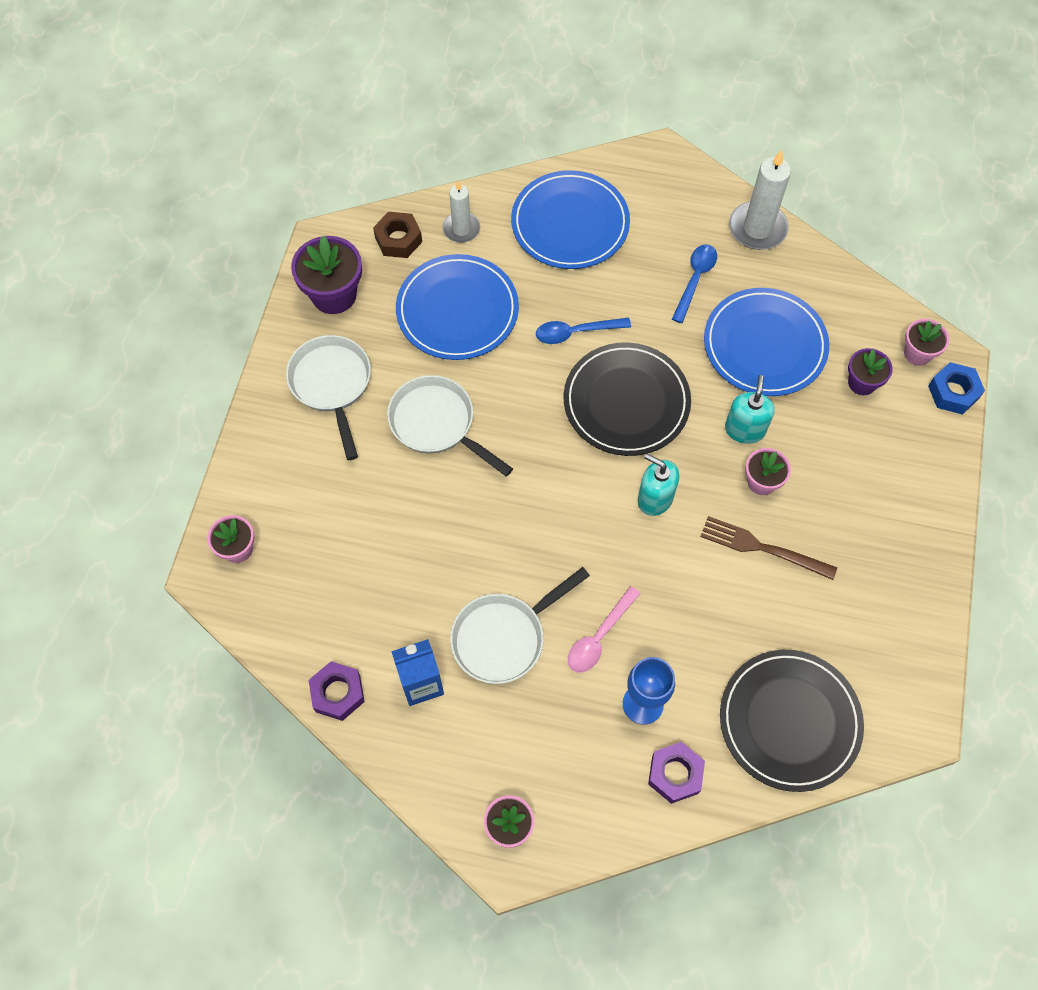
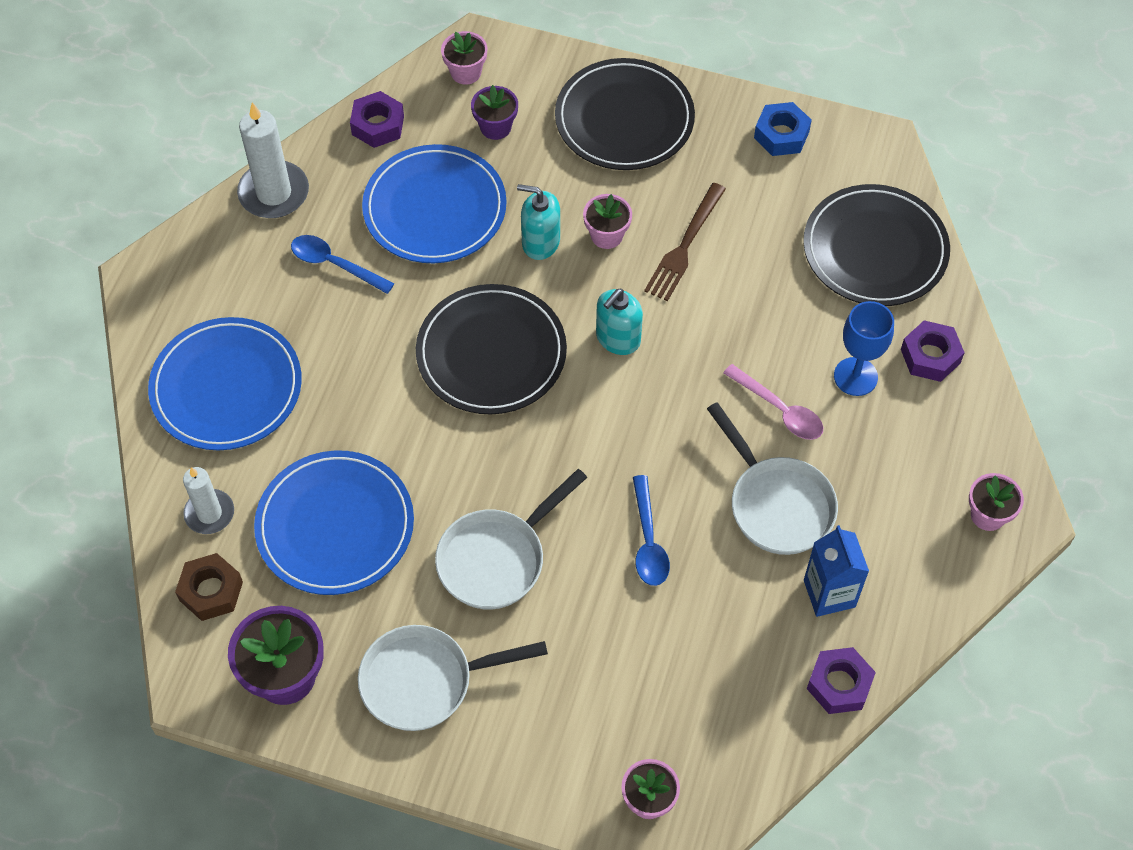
camera: 85 degrees left, 5 degrees down
blue spoon [536,317,631,344] -> blue spoon moved to [633,475,670,586]
blue nut [928,362,985,415] -> blue nut moved to [754,102,812,156]
none -> purple nut [350,91,404,148]
none -> black plate [555,58,695,170]

